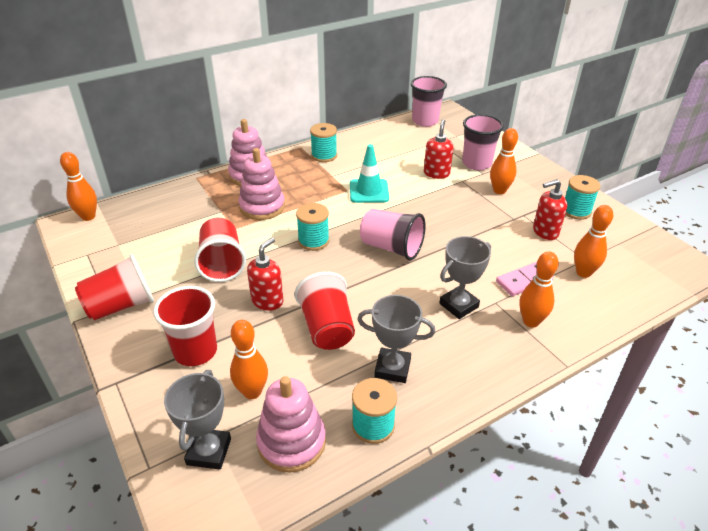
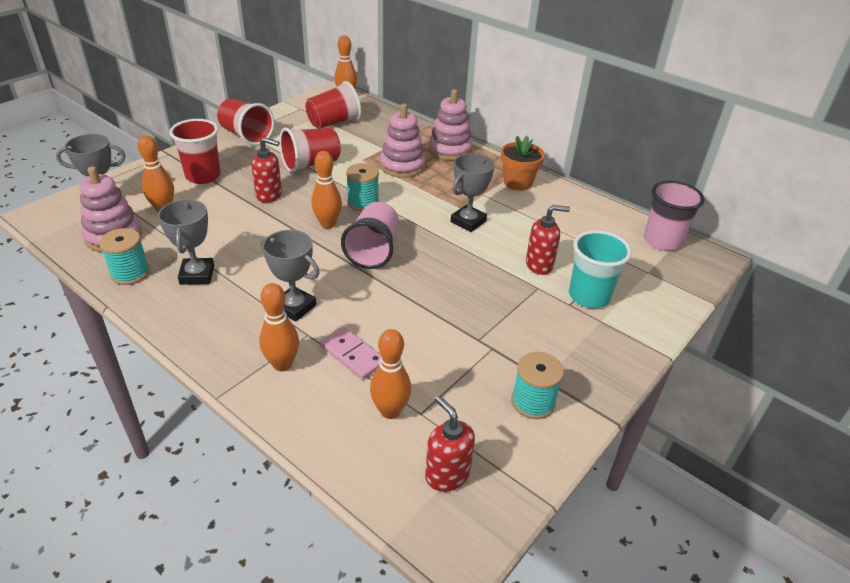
camera: 70 degrees right, 0 degrees up
red cup [294,272,355,350] -> red cup moved to [305,81,362,129]
turquoise spool [310,123,337,162] -> orange flower pot [501,136,545,191]
turquoise traffic cone [350,144,389,203] -> grey trophy [451,153,495,232]
pink cup [462,114,504,171] -> turquoise cup [569,230,632,308]
orange bowling pin [490,128,518,194] -> orange bowling pin moved to [312,151,342,228]
red soap dispenser [533,180,567,240] -> red soap dispenser moved to [425,395,475,492]

